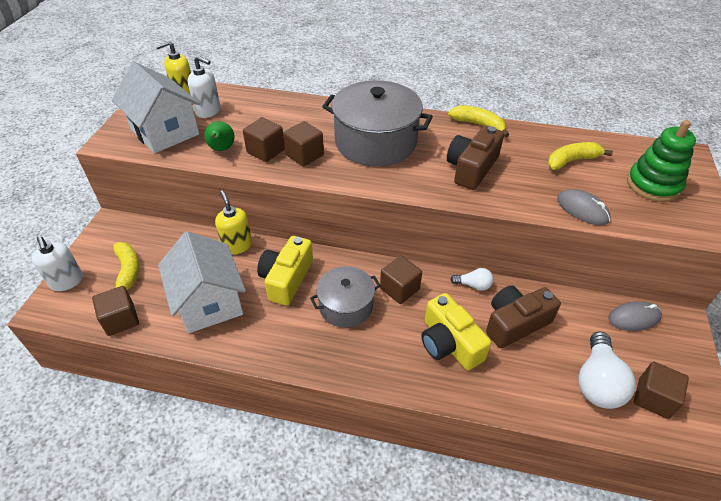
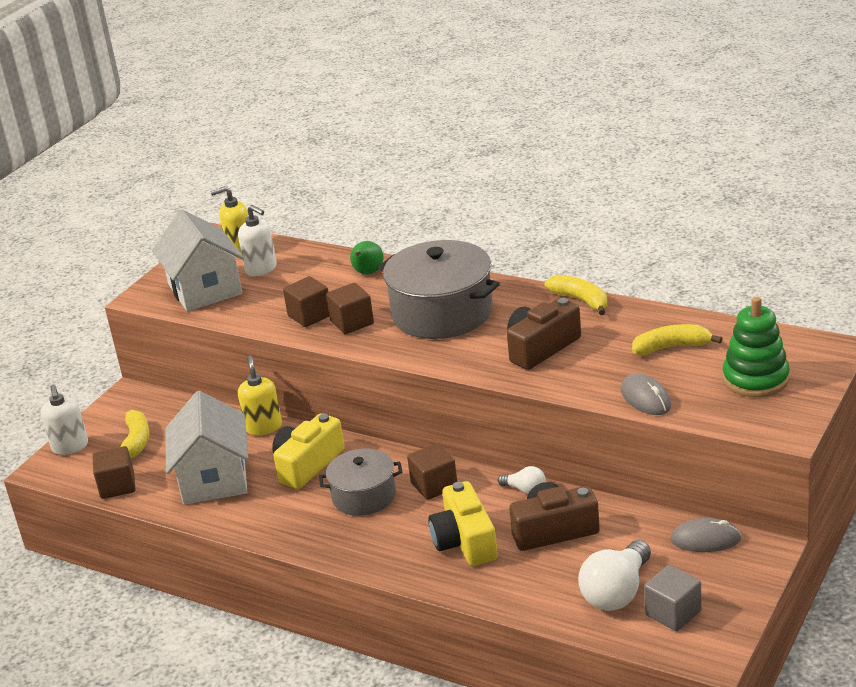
camera: 20 degrees right, 15 degrees down
green pear [204,121,235,151] -> green pear moved to [350,241,384,274]
brown cube [634,362,689,419] -> grey cube [644,565,702,631]

